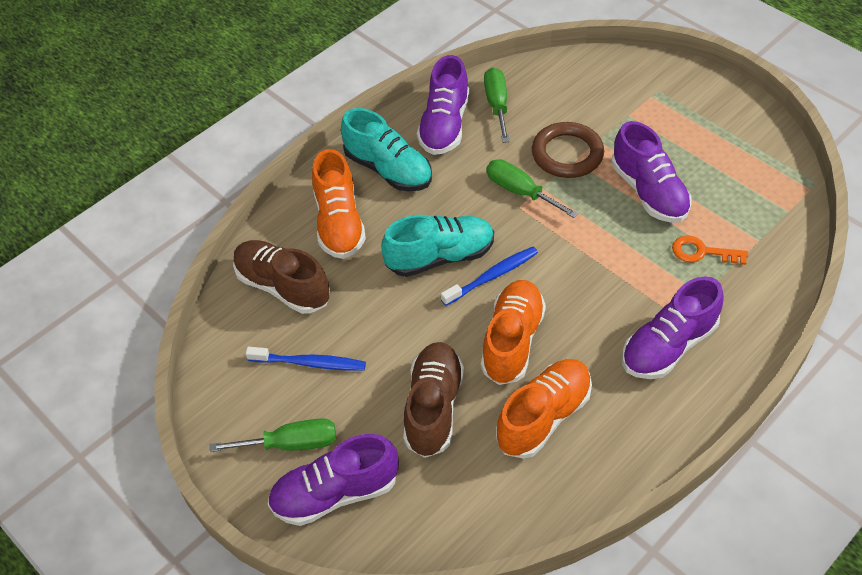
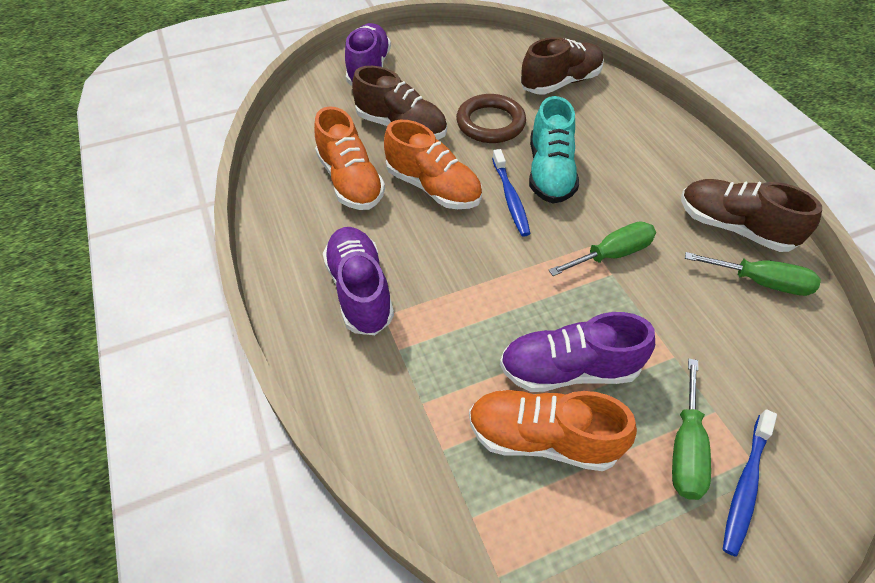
camera: 110 degrees right, 0 degrees up
green screwdriver [209,418,336,452] -> green screwdriver moved to [672,359,711,500]
blue toothbrush [246,347,366,370] -> blue toothbrush moved to [723,409,777,557]
orange shoe [312,149,366,259] -> orange shoe moved to [469,390,637,471]
turquoise shoe [341,108,432,191] -> none
purple shoe [417,55,469,155] -> brown shoe [681,179,822,252]
brown ring [532,122,604,178] -> brown ring moved to [456,94,526,143]
orange key [672,235,748,265] -> none

